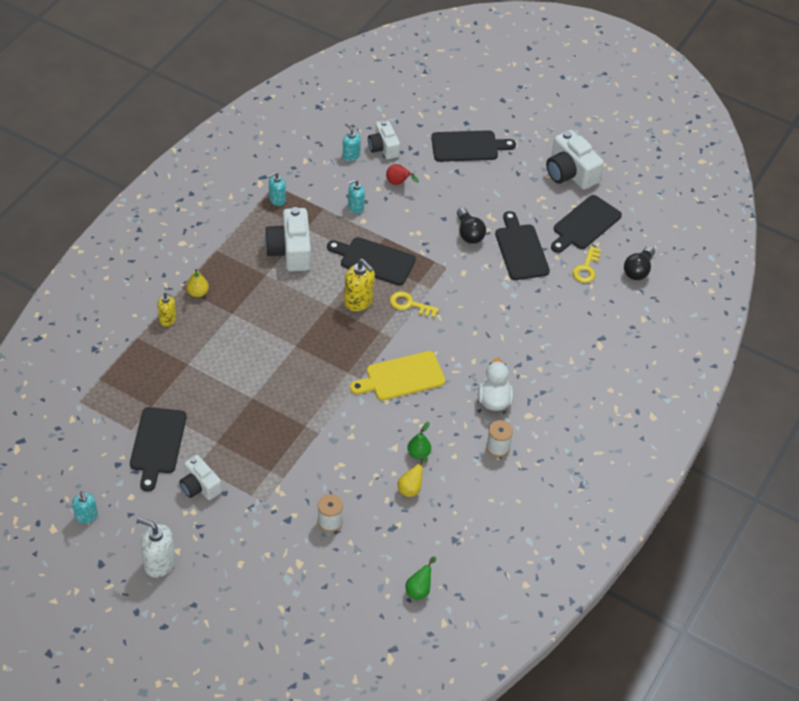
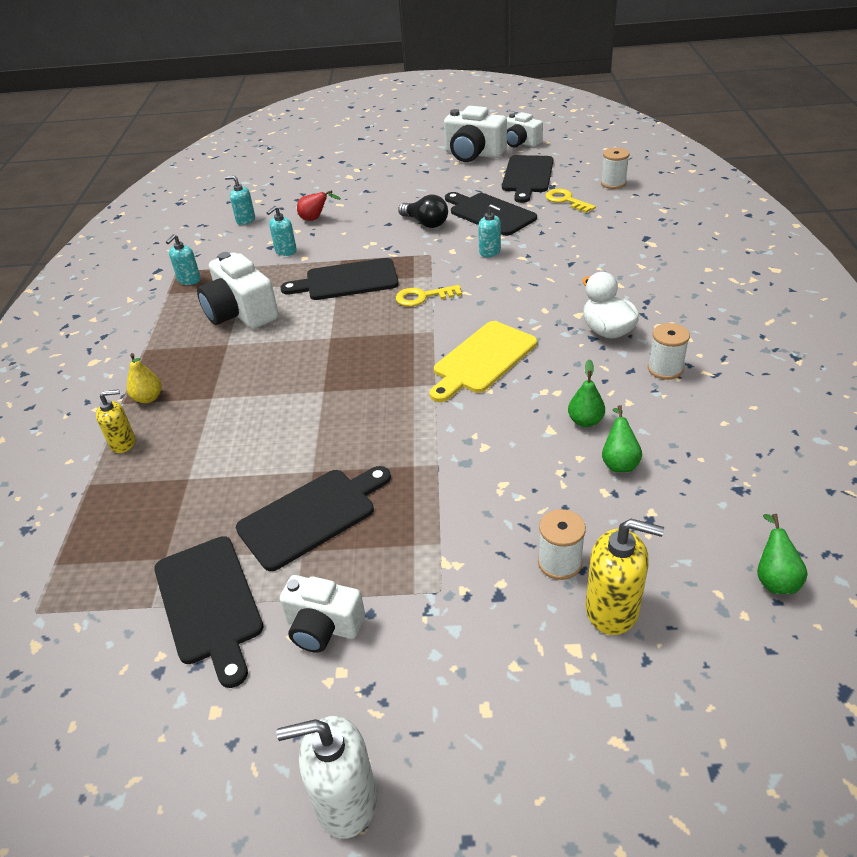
camera: 25 degrees left, 10 degrees down
turquoise soap dispenser [72,491,98,524] -> turquoise soap dispenser moved to [478,204,501,257]
yellow soap dispenser [344,259,375,311] -> yellow soap dispenser moved to [585,519,664,635]
white camera [368,121,400,159] -> white camera moved to [507,112,543,147]
yellow pear [398,457,428,497] -> green pear [602,405,642,472]
black cutting board [431,130,516,162] -> black cutting board moved to [236,466,391,571]
yellow key [572,246,601,283] -> yellow key turned 150 degrees clockwise [545,189,596,213]
black light bulb [624,246,655,280] -> white spool [601,148,630,189]

